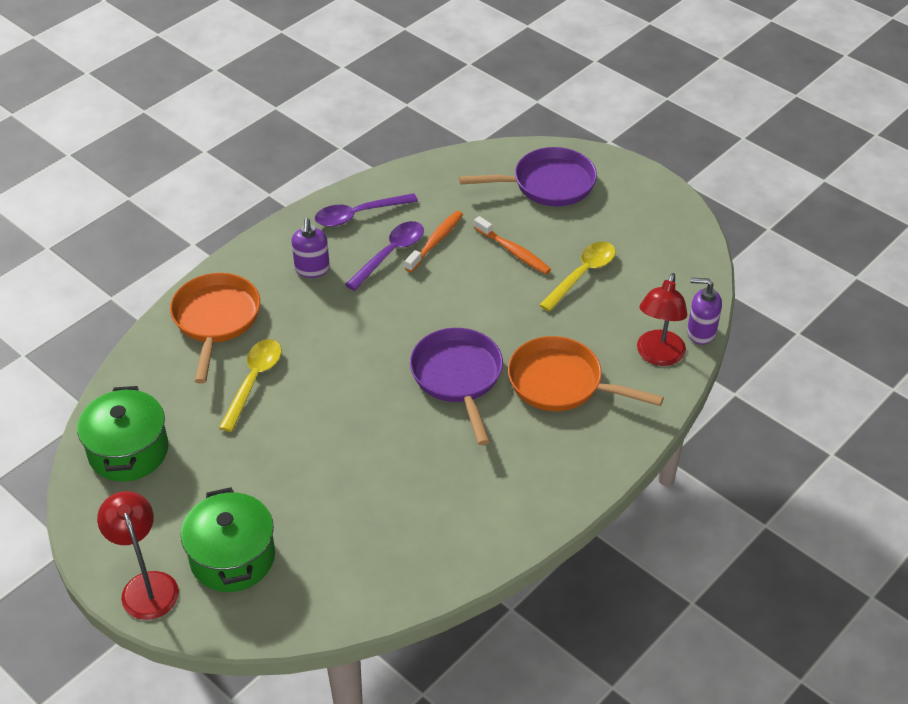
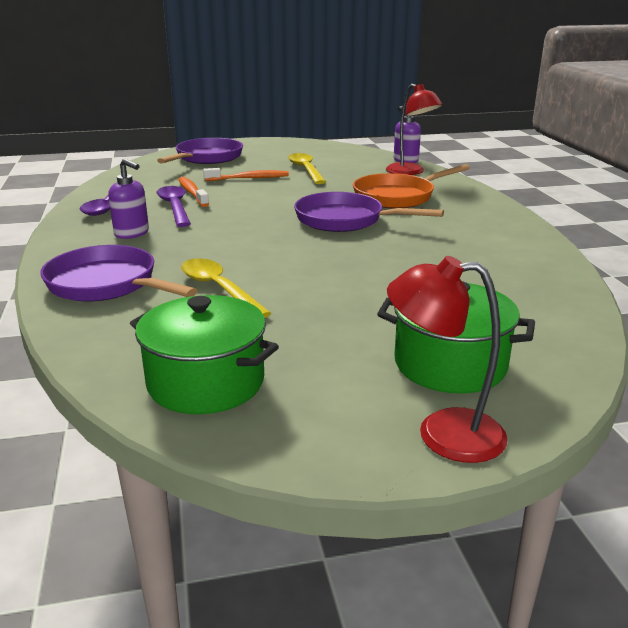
camera: 55 degrees left, 20 degrees down
orange pan [170,273,260,383] -> purple pan [40,245,197,301]

